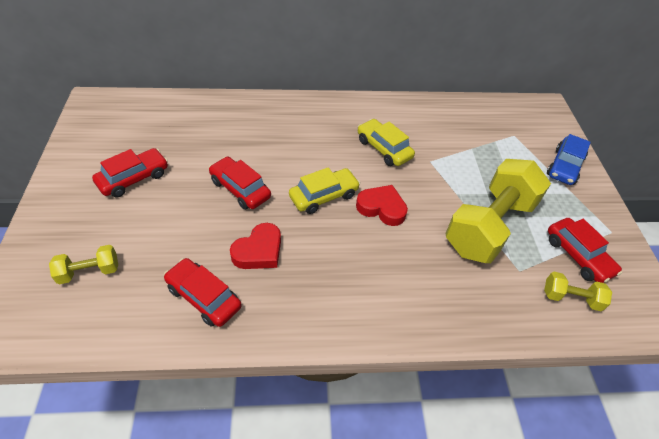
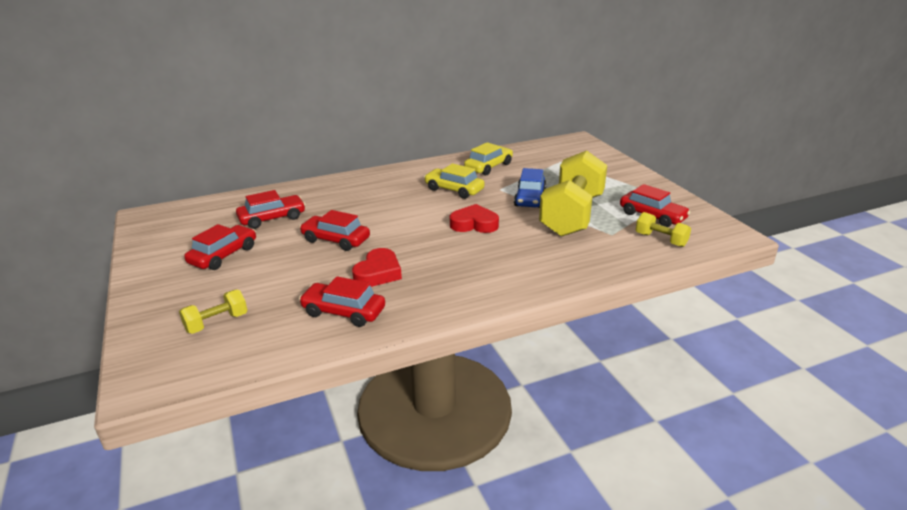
camera: 15 degrees left, 20 degrees down
yellow car [289,167,360,214] -> yellow car moved to [464,142,513,176]
yellow dumbbell [544,272,612,311] -> yellow dumbbell turned 45 degrees clockwise [636,212,691,247]
blue car [547,134,591,185] -> blue car moved to [514,168,547,208]
none -> red car [236,190,306,229]

